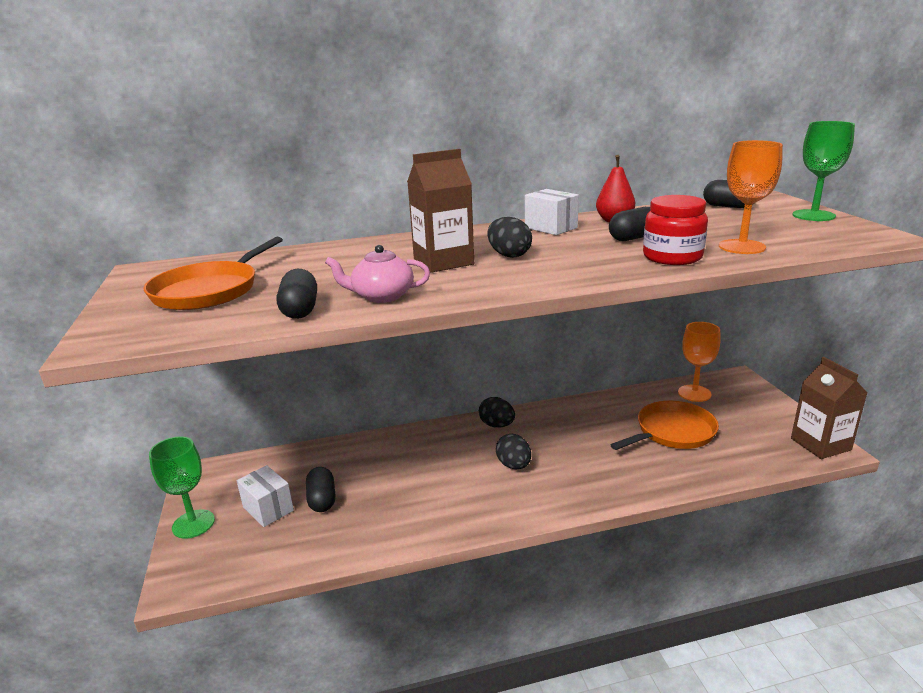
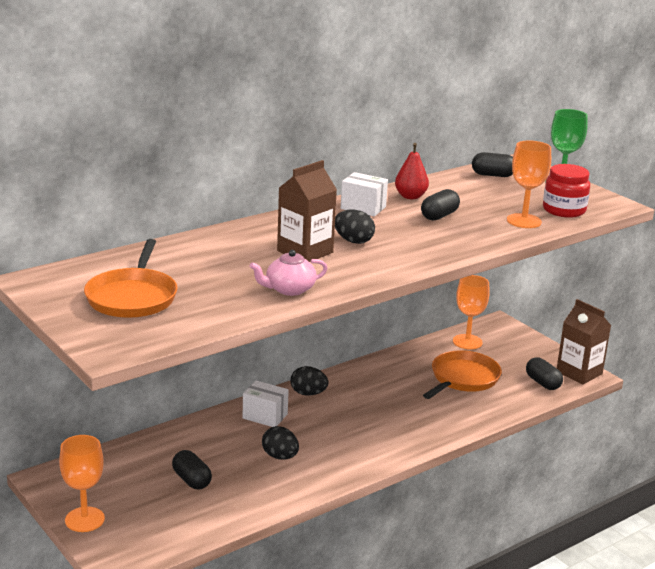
camera: 25 degrees left, 0 degrees up
green goblet [149,436,215,539] -> orange goblet [59,435,105,532]
white box [236,465,294,527] -> white box moved to [243,381,289,427]
black capsule [277,269,317,319] -> black capsule moved to [526,357,563,390]
black egg [496,434,531,470] -> black egg moved to [262,426,299,460]
red jar [643,195,708,265] -> red jar moved to [543,164,590,218]

